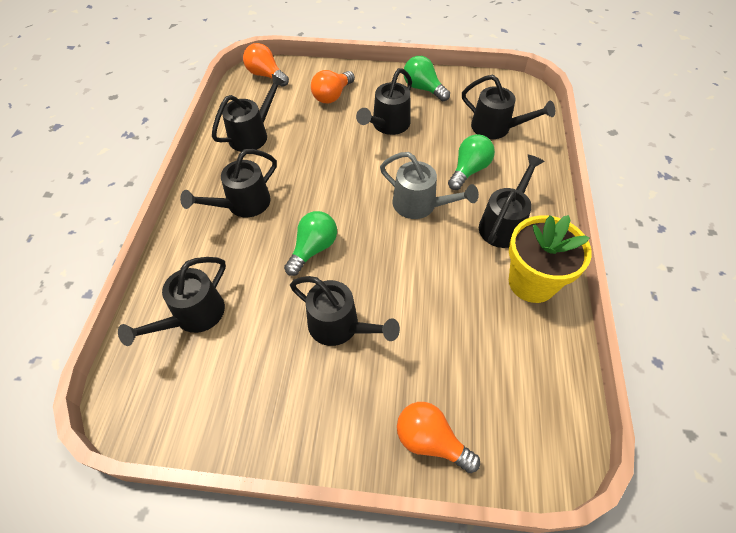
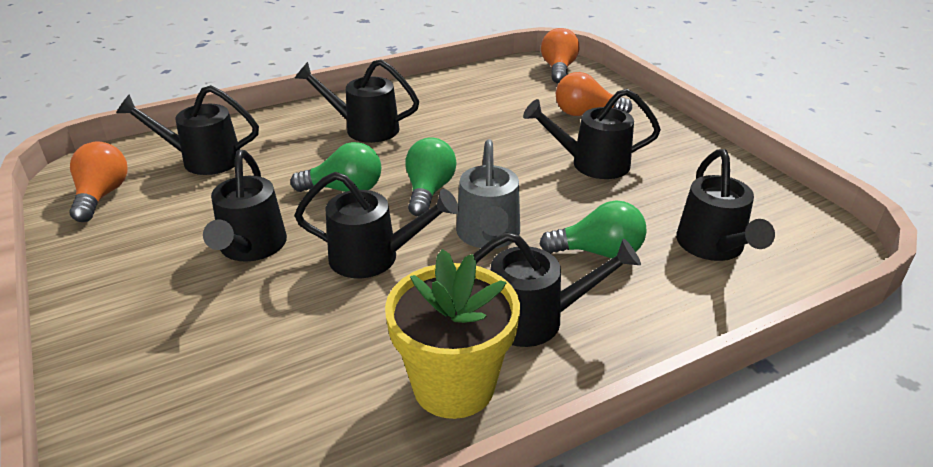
camera: 55 degrees right, 20 degrees down
black watering can [212,74,285,152] -> black watering can moved to [295,172,459,278]
orange light bulb [397,402,480,473] -> orange light bulb moved to [69,141,128,222]
green light bulb [404,56,450,101] -> green light bulb moved to [406,138,457,217]

